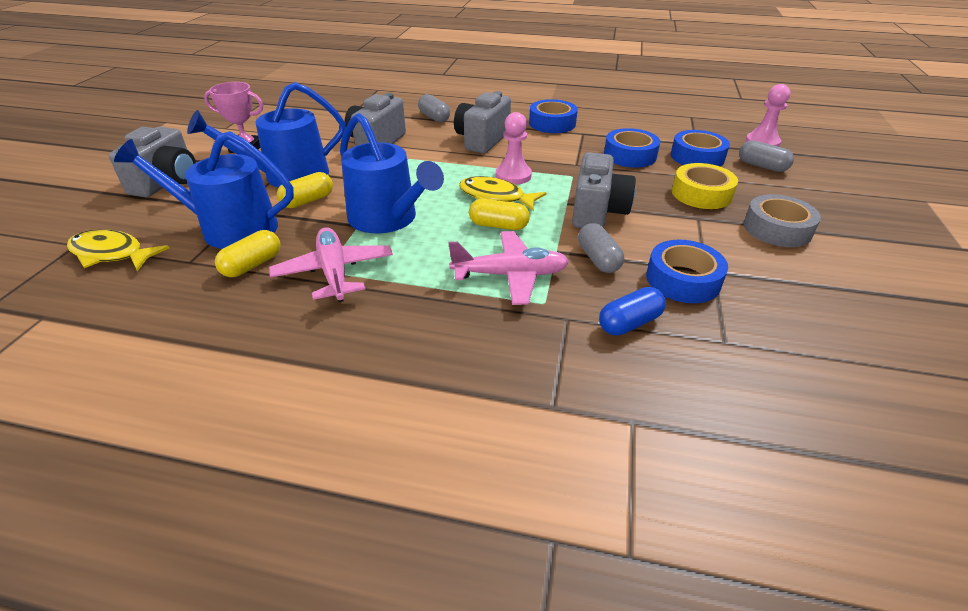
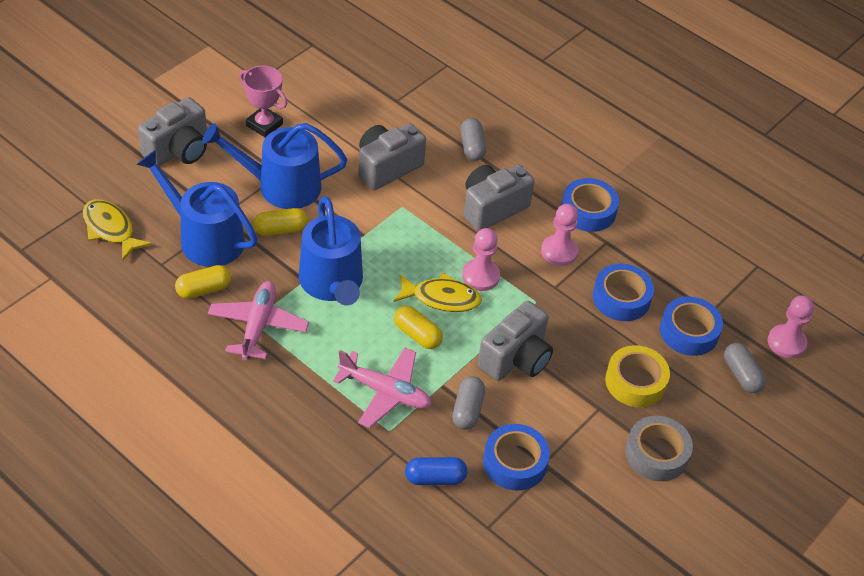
camera: 25 degrees right, 10 degrees up
yellow fish [459,176,546,211] -> yellow fish turned 135 degrees clockwise [393,273,482,312]
none -> pink pawn [541,204,578,266]

